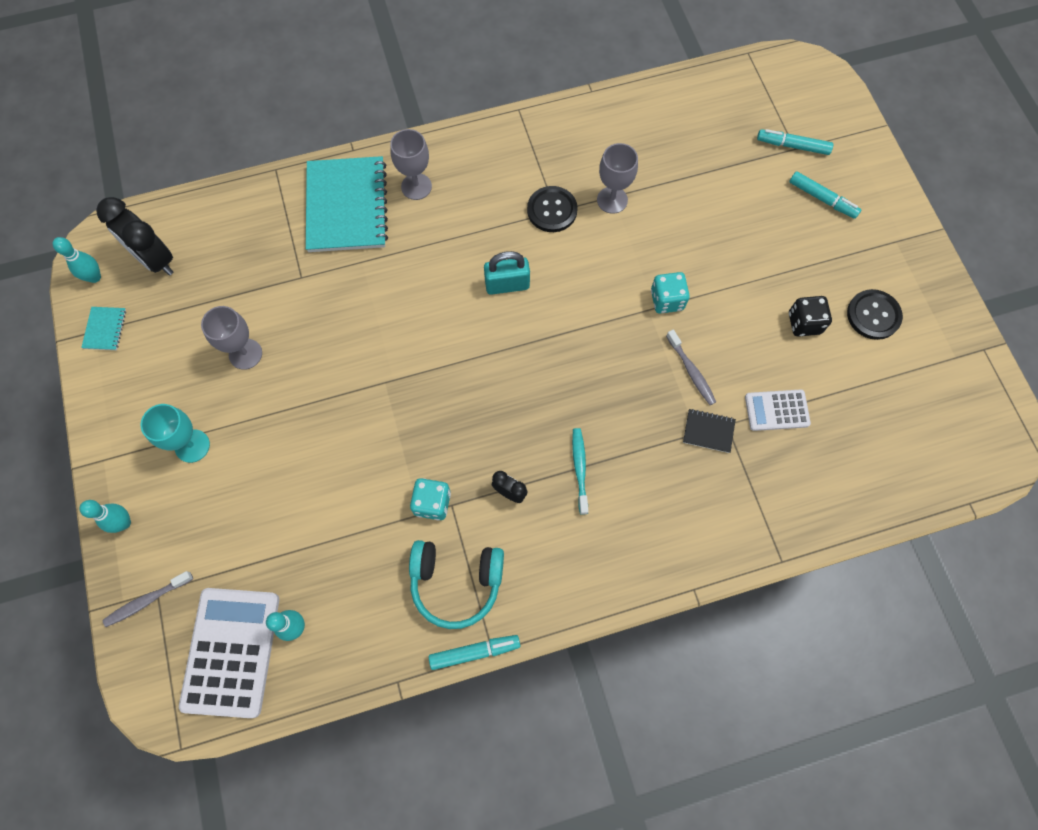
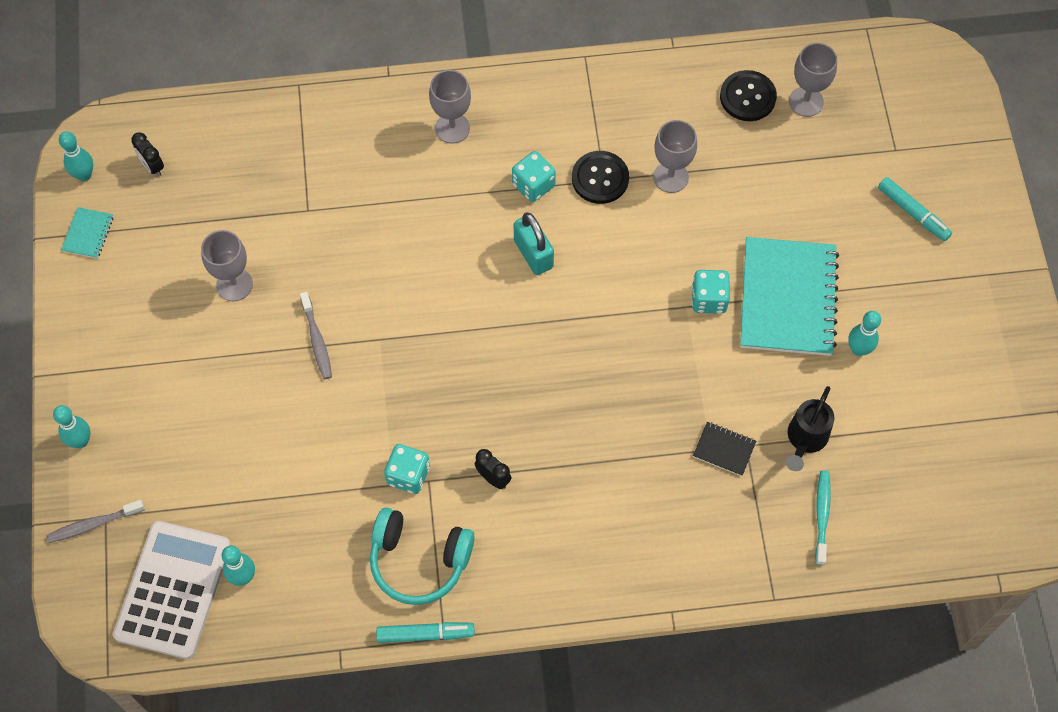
camera: 10 degrees right, 5 degrees down
black clock [96,197,173,275] -> black clock [131,132,164,176], size x0.50
turquoise goblet [140,404,210,463] -> none
turquoise notebook [306,156,388,252] -> turquoise notebook moved to [740,237,839,356]
turquoise padlock [484,251,530,295] -> turquoise padlock turned 60 degrees clockwise [514,212,554,275]
turquoise toothbrush [572,428,588,515] -> turquoise toothbrush moved to [815,470,831,565]
grey toothbrush [666,330,716,405] -> grey toothbrush moved to [300,292,332,379]
white calculator [745,389,811,431] -> black watering can [786,386,834,471]
turquoise marker [757,129,833,155] -> none
black dice [789,296,832,337] -> turquoise bowling pin [848,311,881,356]
black button [847,289,903,340] -> black button moved to [720,70,777,121]
none -> turquoise dice [512,151,556,202]
none -> grey goblet [789,43,837,117]

